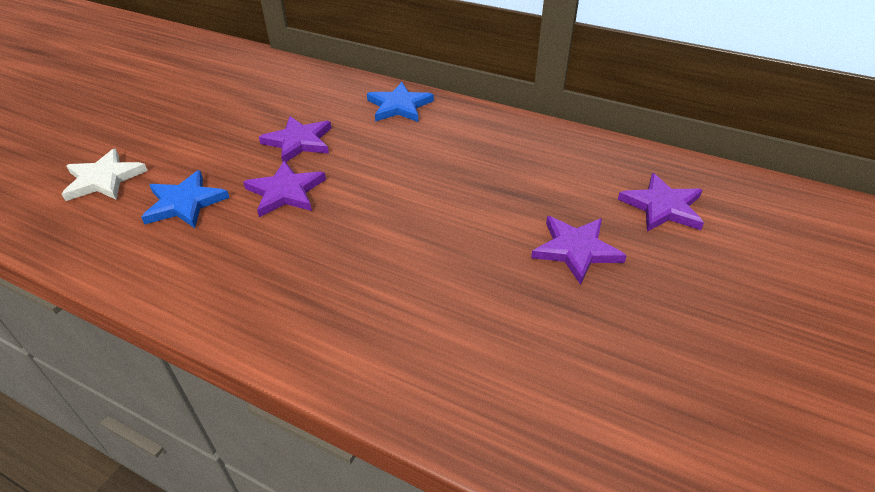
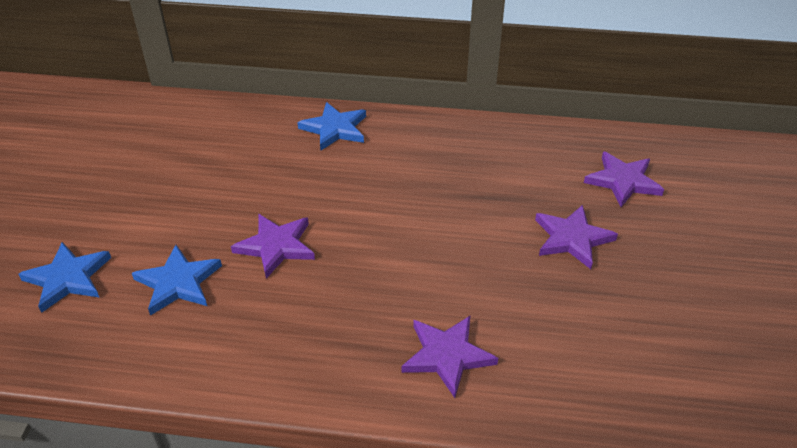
camera: 20 degrees left, 0 degrees up
white star [62,149,148,201] -> blue star [19,242,111,313]
purple star [259,116,331,162] -> purple star moved to [401,316,498,398]

